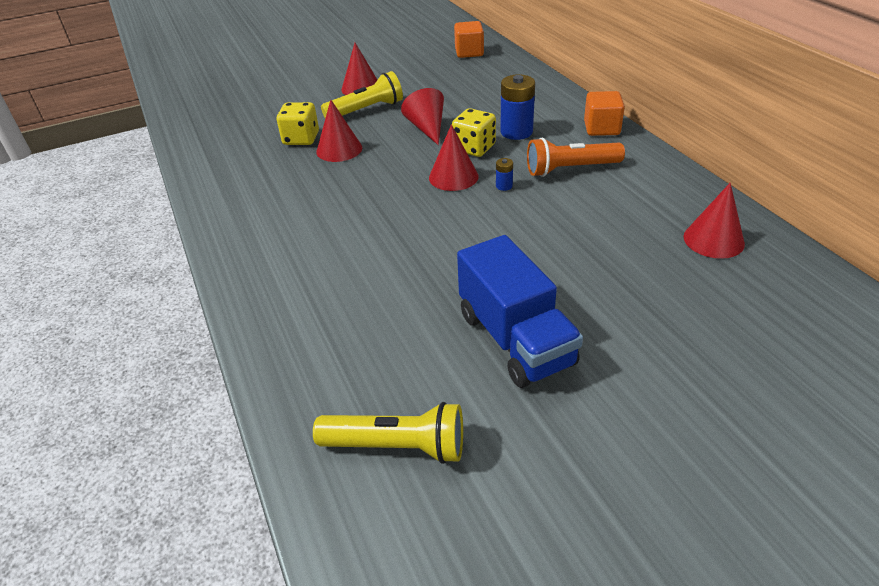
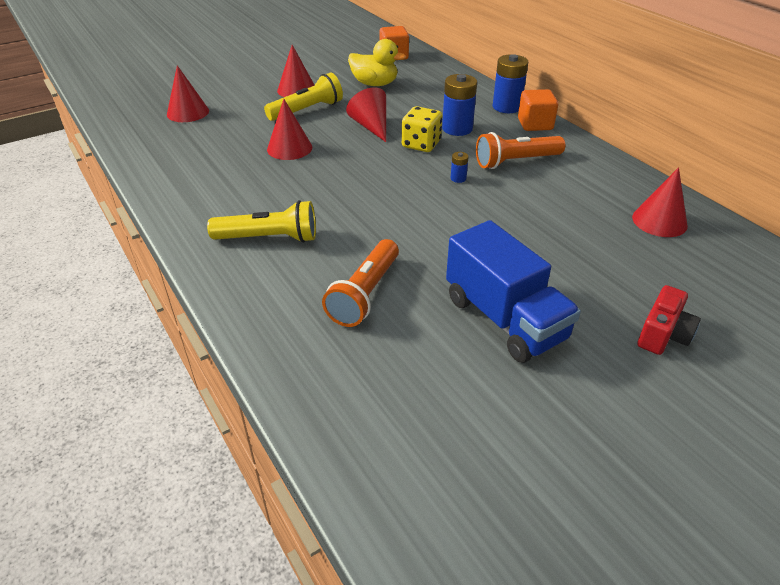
camera: 10 degrees left, 0 degrees up
yellow dice [277,102,319,145] -> none
yellow flashlight [313,402,463,464] -> yellow flashlight moved to [207,200,316,243]
red cone [429,124,478,191] -> red cone moved to [167,65,209,122]
none -> orange flashlight [322,239,399,327]
none -> yellow duck [348,39,406,86]
none -> blue battery [493,54,528,113]
none -> red camera [638,285,701,355]

